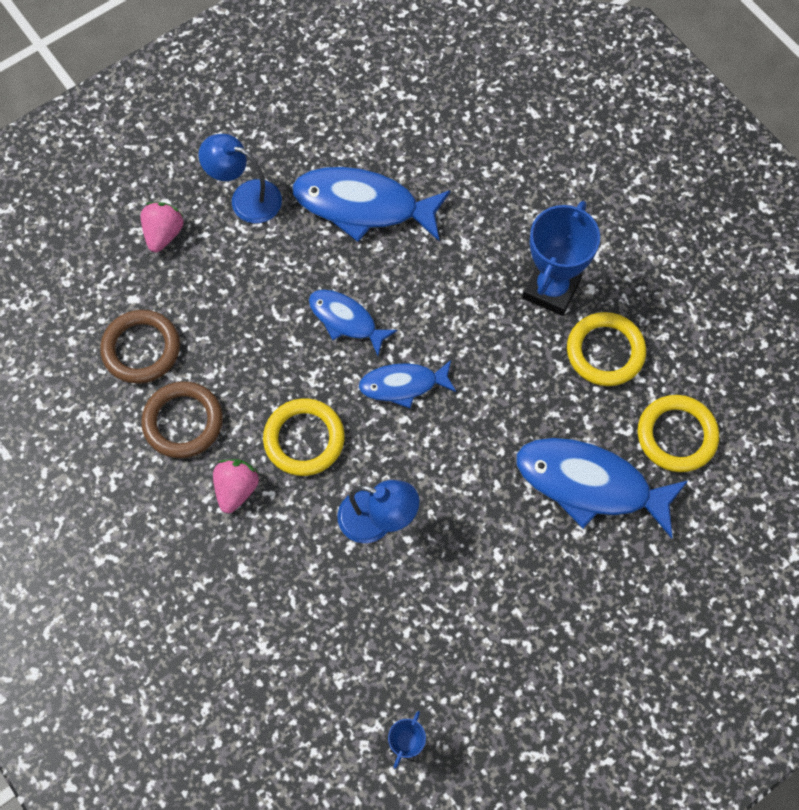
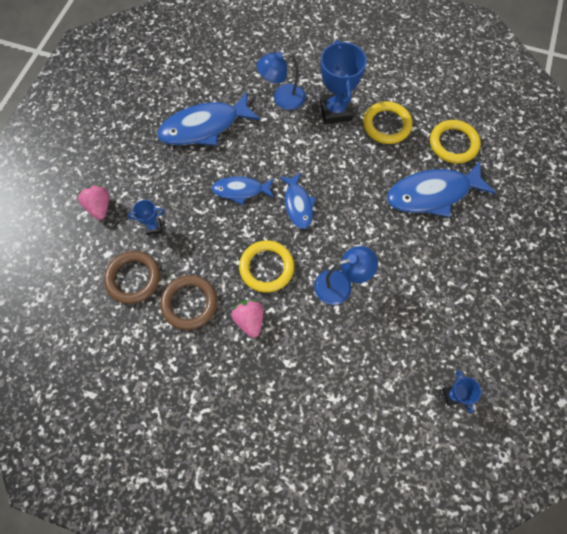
camera: 35 degrees left, 0 degrees up
blue lamp [199,134,282,223] -> blue lamp moved to [257,51,306,110]
blue fish [359,360,457,408] -> blue fish turned 60 degrees counterclockwise [279,173,316,229]
none -> blue trophy [127,200,165,235]

